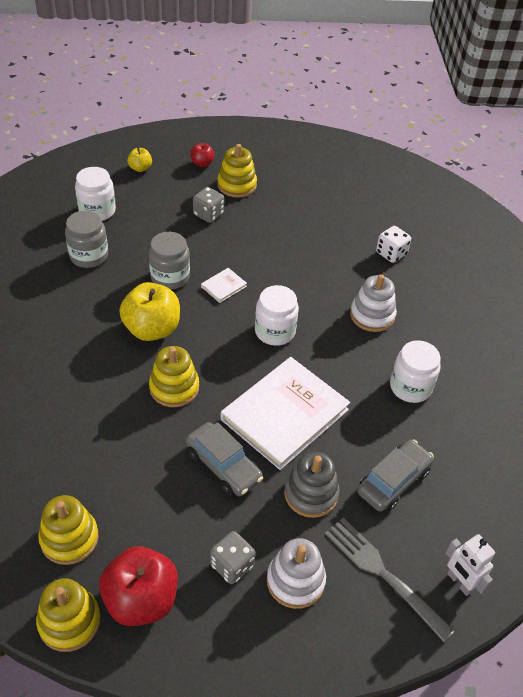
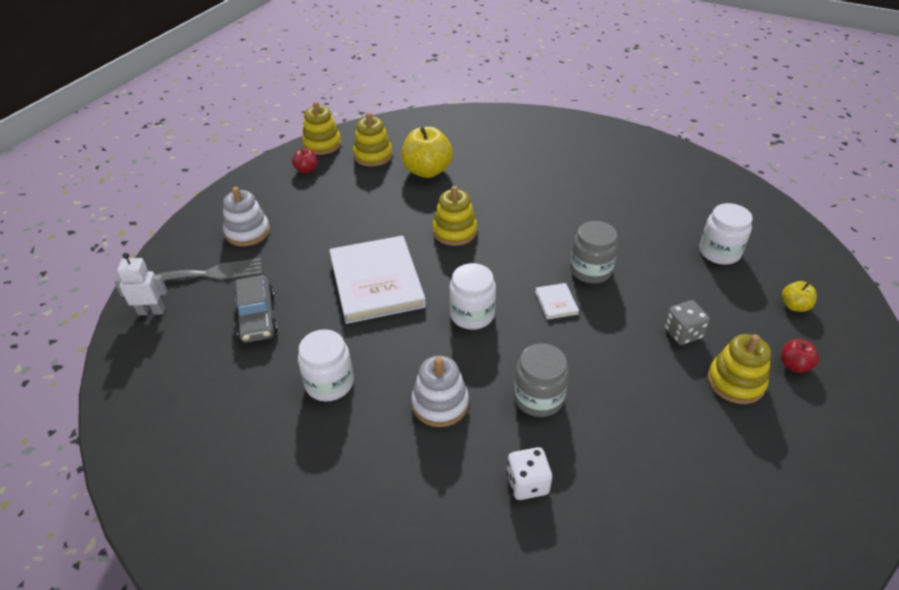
camera: 125 degrees right, 5 degrees down
grey jar [65,211,108,268] -> grey jar moved to [514,343,569,417]
red apple [99,546,178,626] -> red apple [292,149,318,174], size x0.49
yellow apple [119,282,180,341] -> yellow apple moved to [401,127,453,178]
grey car [186,422,263,496] -> none
grey dice [210,531,255,584] -> none
grey stacking toy [284,452,340,518] -> none

